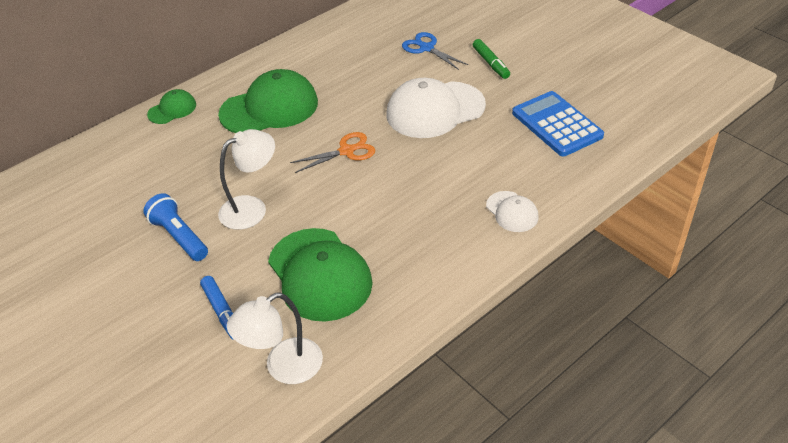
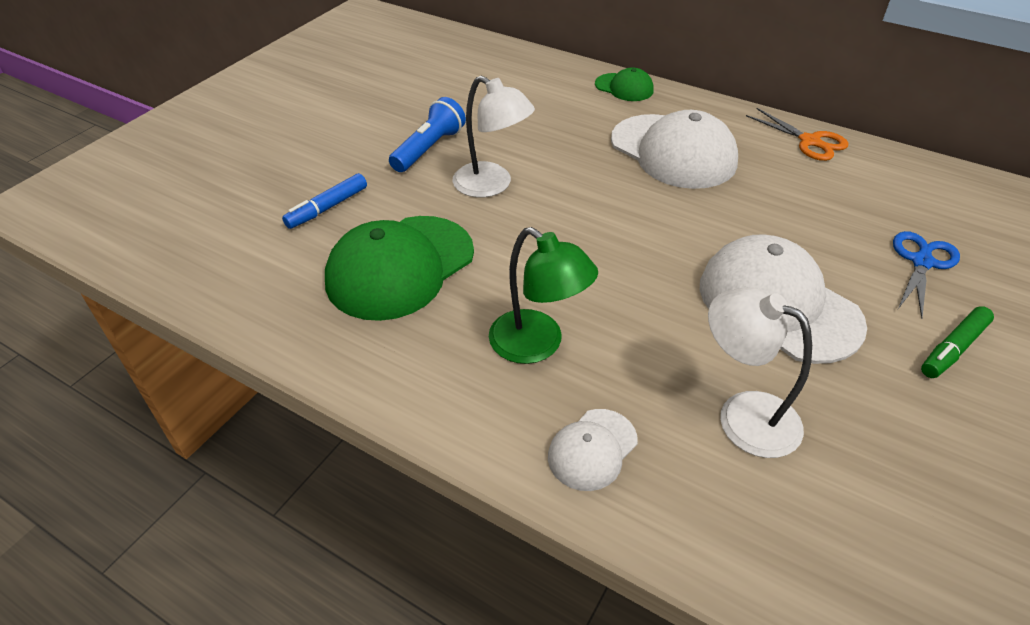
camera: 70 degrees right, 0 degrees up
green cap [218,69,318,133] -> white cap [611,110,738,189]
white lamp [227,292,323,384] -> white lamp moved to [708,287,812,458]
orange scissors [290,132,375,173] -> orange scissors moved to [746,108,849,161]
blue calculator [512,91,604,156] -> none
none -> green lamp [489,227,598,364]

